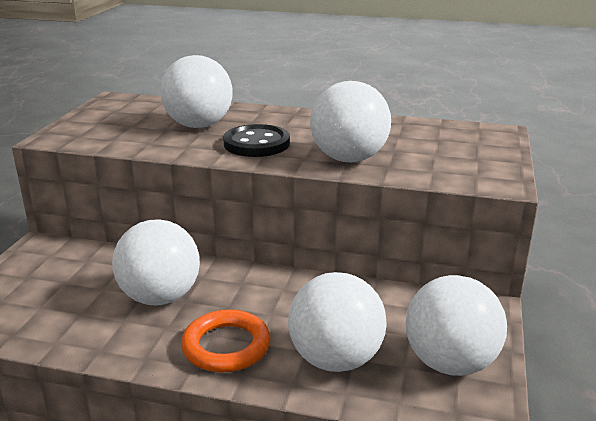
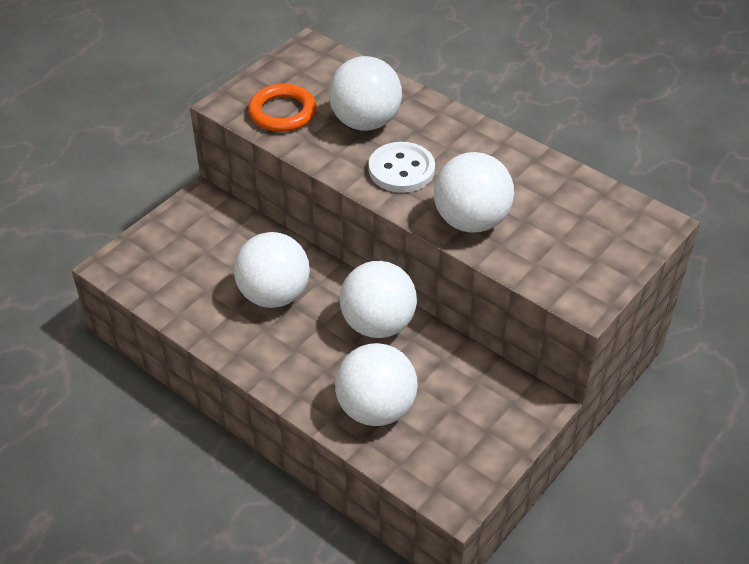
camera: 25 degrees right, 20 degrees up
orange ring [181,309,271,372] -> orange ring moved to [248,84,316,132]
black button [223,124,290,157] -> white button [369,142,435,193]
white ball [405,275,507,376] -> white ball moved to [340,261,417,338]

